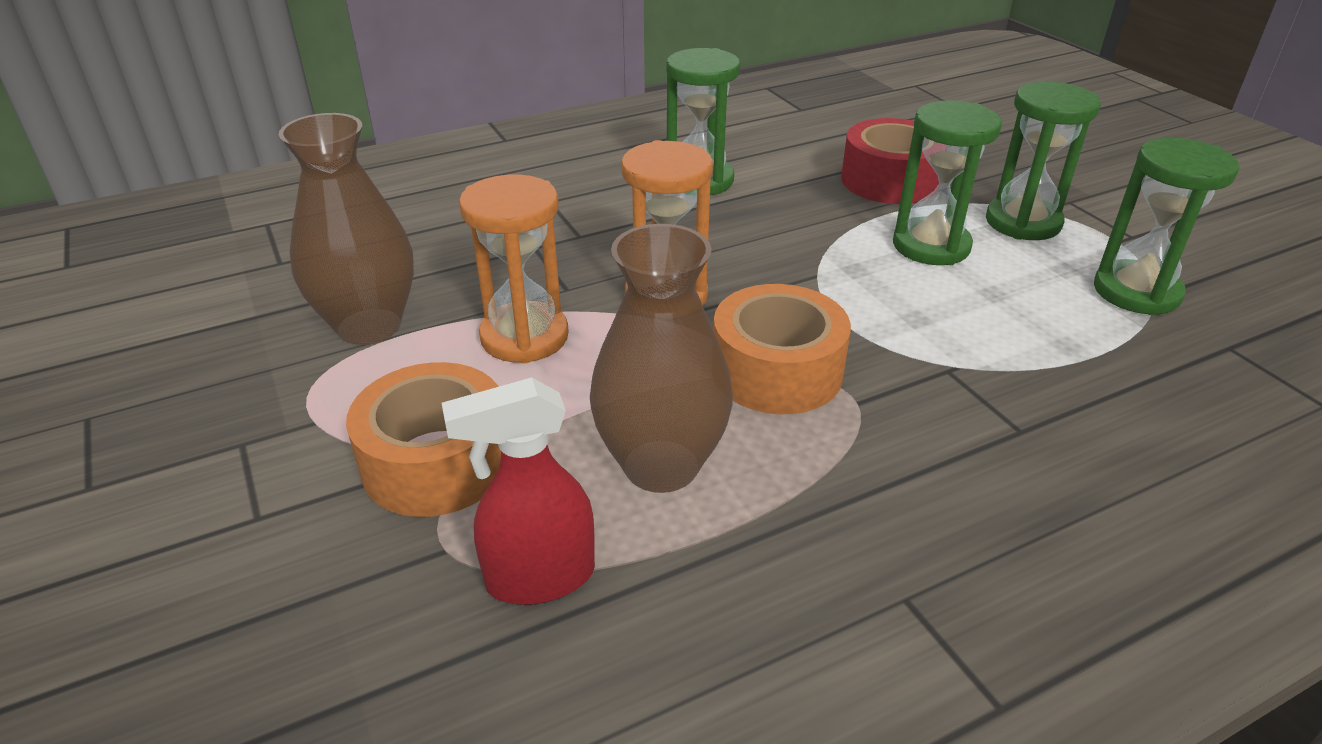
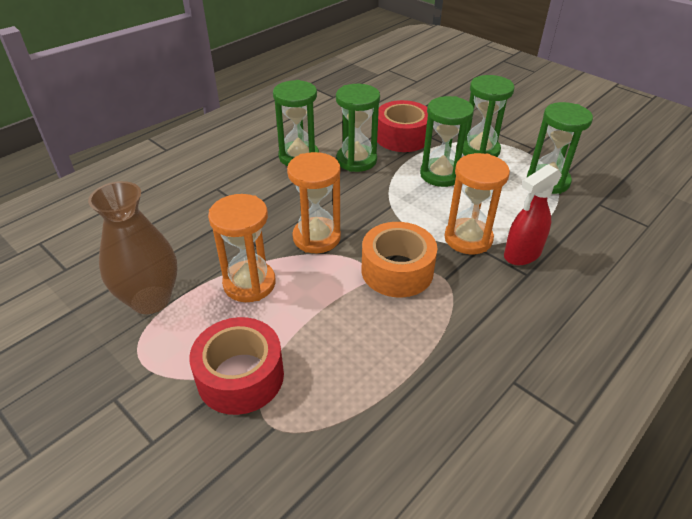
camera: 20 degrees left, 5 degrees up
orange tape [346,362,501,517] -> red tape [189,317,284,415]
red spray bottle [442,377,595,605] -> red spray bottle moved to [504,164,562,265]
brown vase [590,224,733,493] -> none
none -> green hourglass [336,84,380,172]
none -> orange hourglass [444,153,510,254]

